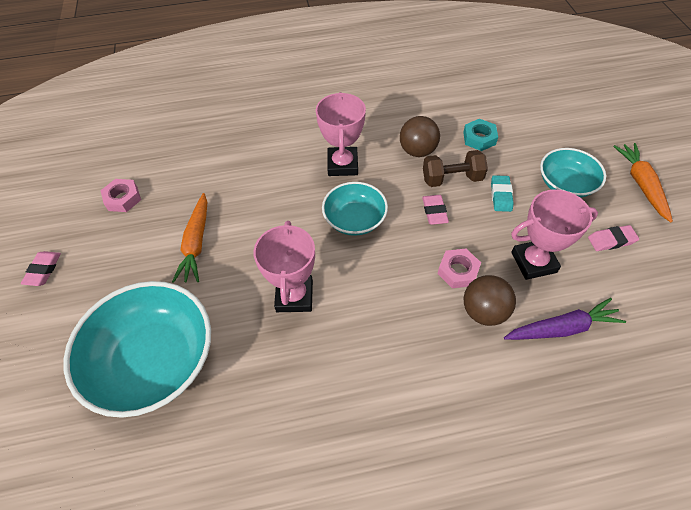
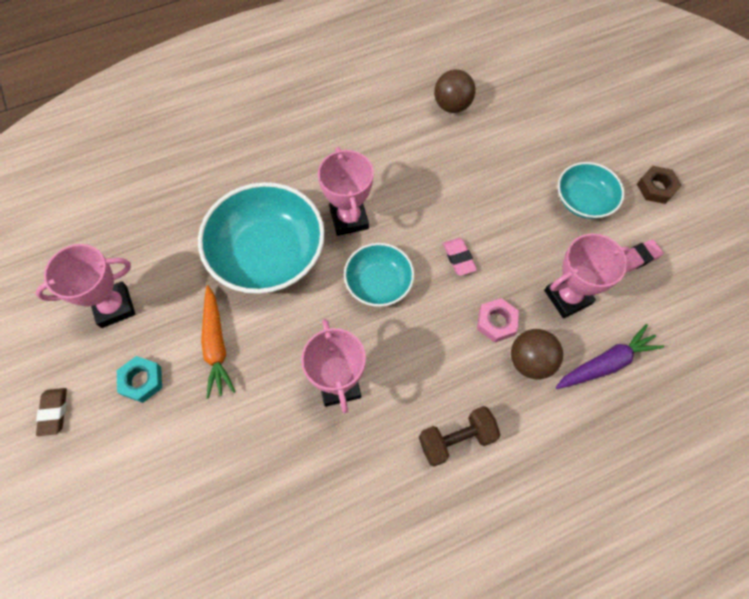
camera: 15 degrees left, 10 degrees up
pink eraser [21,251,61,286] -> brown eraser [36,388,67,436]
turquoise bowl [64,281,211,418] -> turquoise bowl moved to [198,182,325,294]
pink nut [100,179,141,212] -> pink trophy [36,244,136,328]
brown ball [400,116,440,157] -> brown ball moved to [434,70,476,113]
brown dumbbell [423,150,488,187] -> brown dumbbell moved to [419,406,500,467]
turquoise nut [463,119,498,151] -> turquoise nut moved to [117,356,162,403]
turquoise eraser [491,175,514,212] -> none
orange carrot [613,143,673,223] -> brown nut [637,166,682,204]

